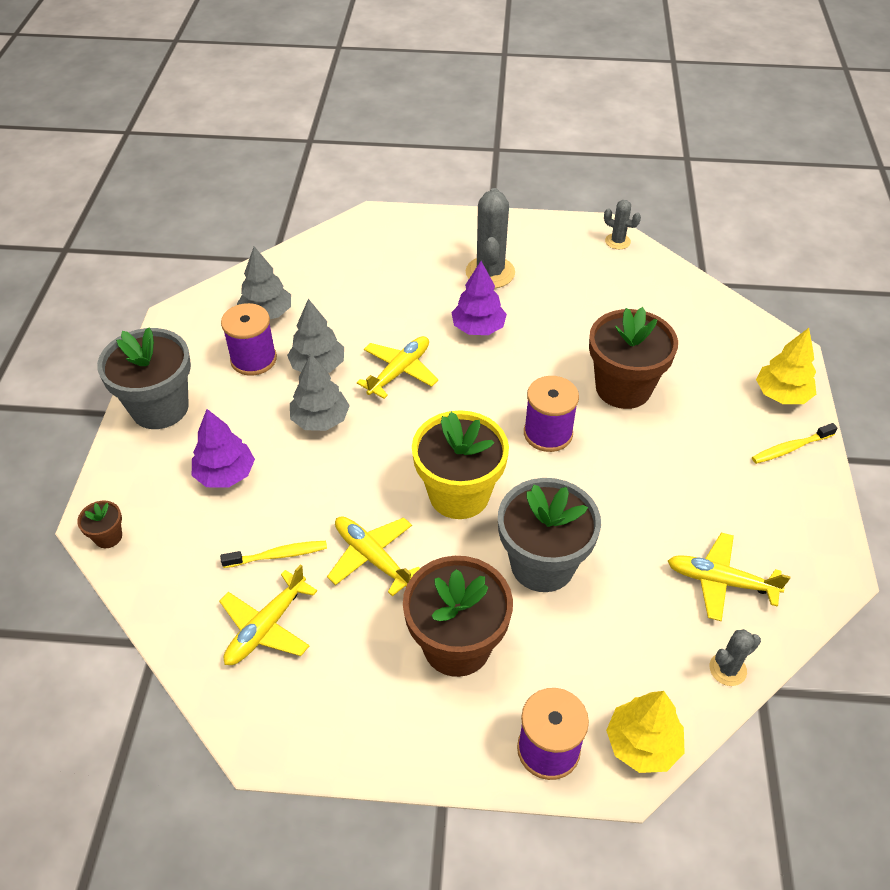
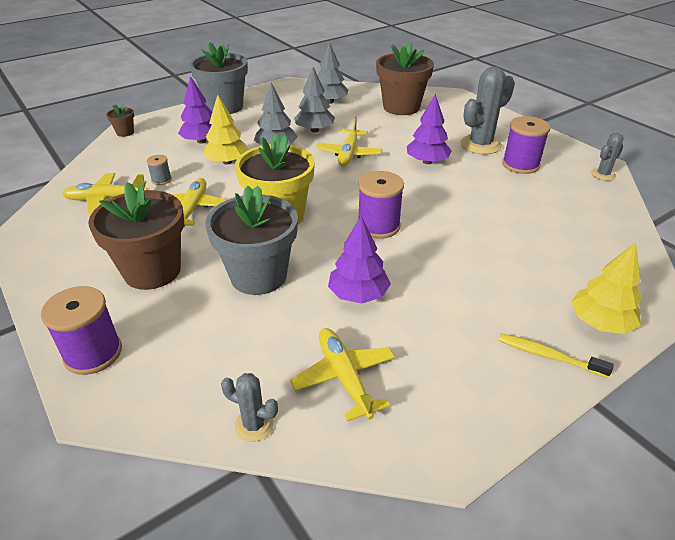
camera: 50 degrees right, 10 degrees down
yellow toothbrush [220,541,327,568] -> grey spool [146,155,172,185]
purple spool [221,303,277,376] -> purple spool moved to [502,116,550,174]
yellow plane [357,336,438,399] -> yellow plane turned 105 degrees clockwise [315,117,382,166]
brown flower pot [589,307,678,409] -> brown flower pot moved to [376,42,434,115]
grey cactus [604,200,641,249] -> grey cactus turned 60 degrees clockwise [591,133,623,181]
yellow tree [606,691,685,773] -> yellow tree moved to [203,94,249,165]
none -> purple tree [328,216,391,303]

